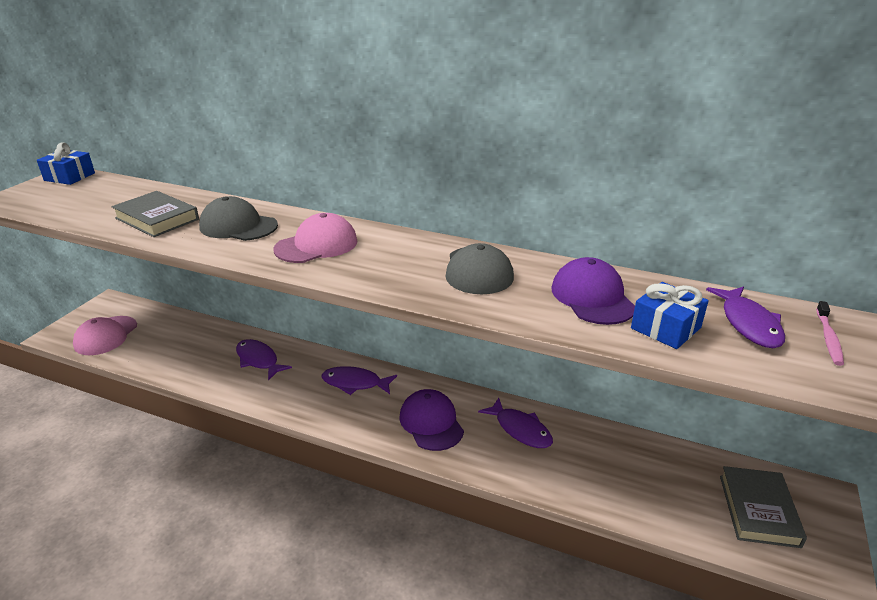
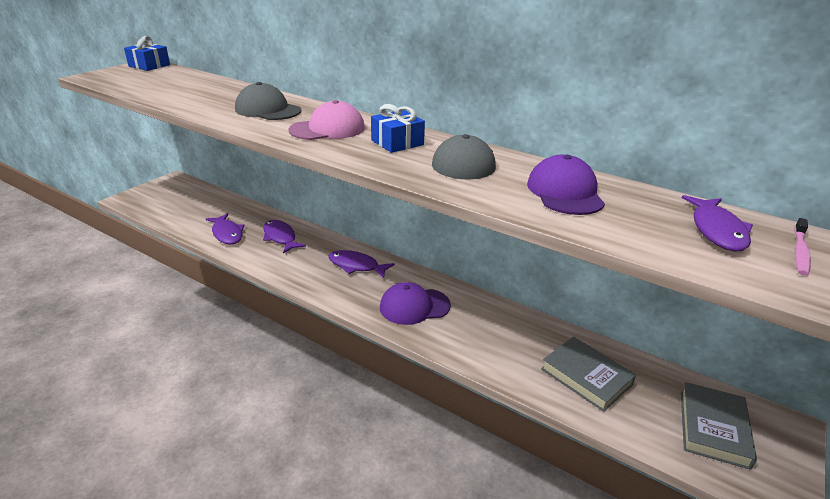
camera: 10 degrees right, 0 degrees up
pink cap [73,316,137,355] -> none
grey book [111,191,199,237] -> grey book moved to [541,337,636,412]
purple cap [399,389,464,451] -> purple cap turned 90 degrees counterclockwise [380,282,451,325]
purple fish [478,398,553,448] -> purple fish moved to [206,213,245,244]
blue gift [631,282,709,349] -> blue gift moved to [371,104,425,153]

